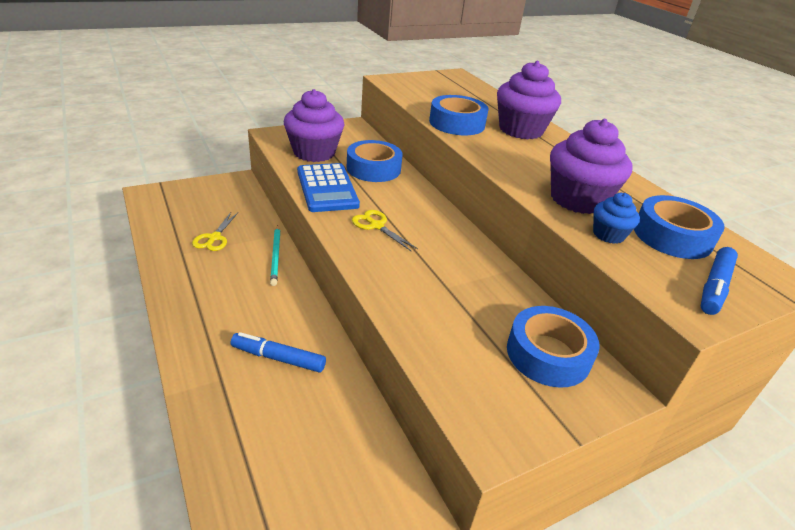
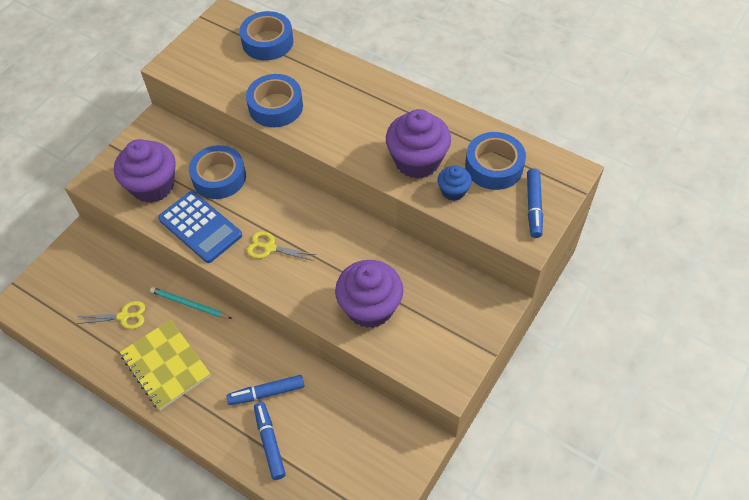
camera: 25 degrees left, 20 degrees up
yellow scissors [192,212,238,251] -> yellow scissors turned 75 degrees counterclockwise [77,301,145,329]
turquoise pencil [270,225,281,286] -> turquoise pencil turned 150 degrees clockwise [150,287,232,319]
purple cupcake [497,61,561,139] -> purple cupcake moved to [335,260,403,328]
blue tape [507,306,600,388] -> blue tape moved to [240,11,293,61]
none -> yellow notebook [120,319,211,410]
none -> blue marker [254,402,286,480]

